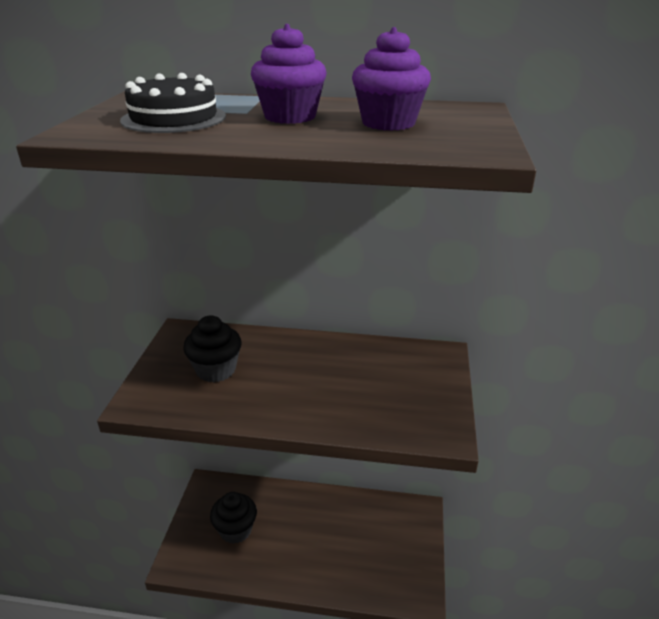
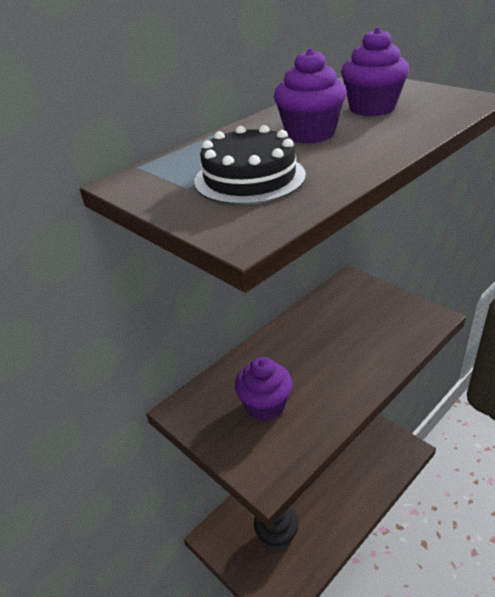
camera: 50 degrees left, 5 degrees up
black cupcake [183,316,242,383] -> purple cupcake [235,357,293,421]

